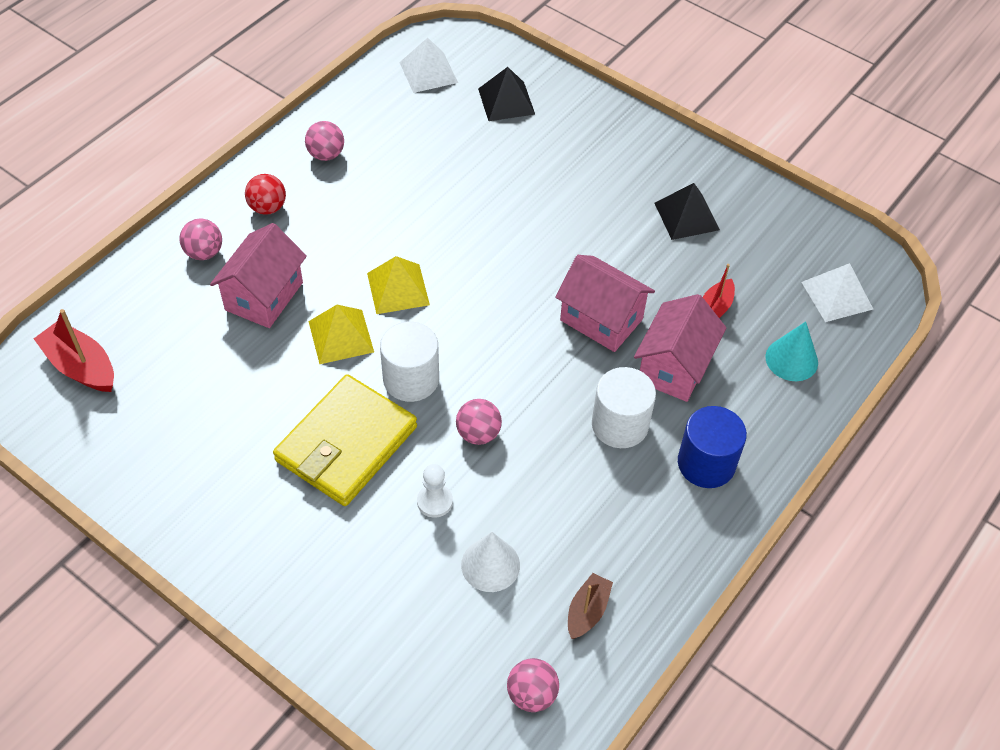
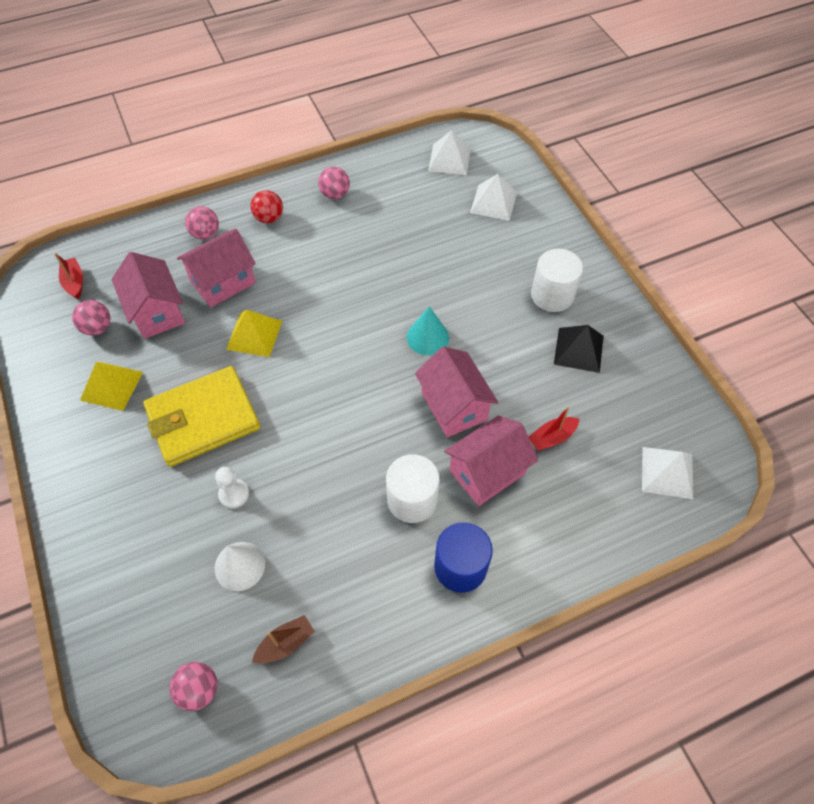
camera: 30 degrees right, 5 degrees up
red boat [34,309,114,392] -> red boat [54,253,83,299], size x0.64
yellow pyramid [367,256,430,314] -> yellow pyramid moved to [80,362,143,411]
white cylinder [380,322,439,402] -> white cylinder moved to [531,249,583,312]
pink ball [456,399,502,445] -> pink ball moved to [72,300,110,336]
black pyramid [478,67,535,121] -> white pyramid [470,174,517,221]
turquoise cone [765,321,818,381] -> turquoise cone moved to [407,306,449,355]
none -> pink house [112,252,185,339]

